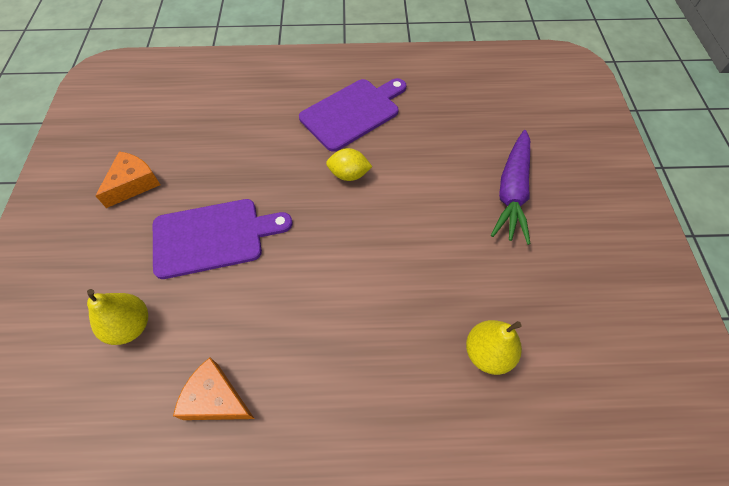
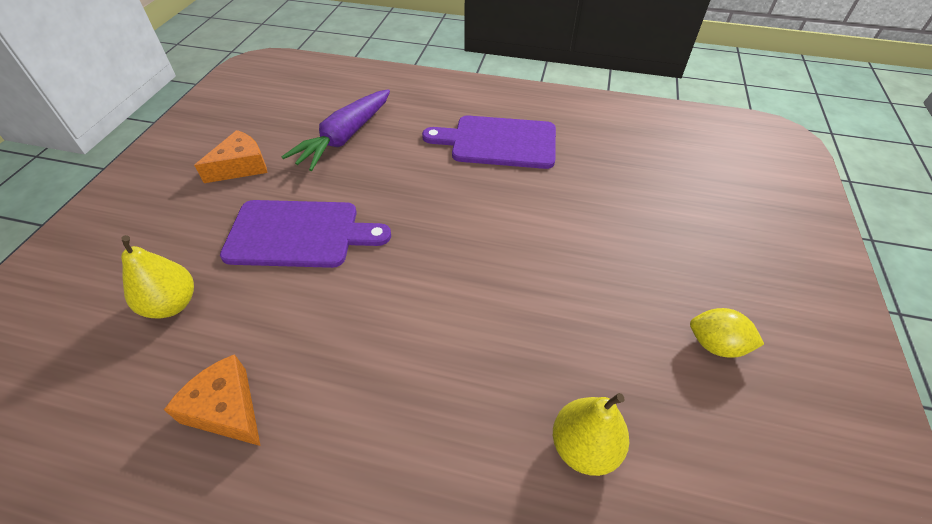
camera: 15 degrees right, 10 degrees down
purple cutting board [299,78,406,152] -> purple cutting board turned 150 degrees counterclockwise [422,115,556,169]
yellow lemon [326,148,372,181] -> yellow lemon moved to [690,308,764,358]
purple carrot [491,130,531,245] -> purple carrot moved to [281,89,390,171]

